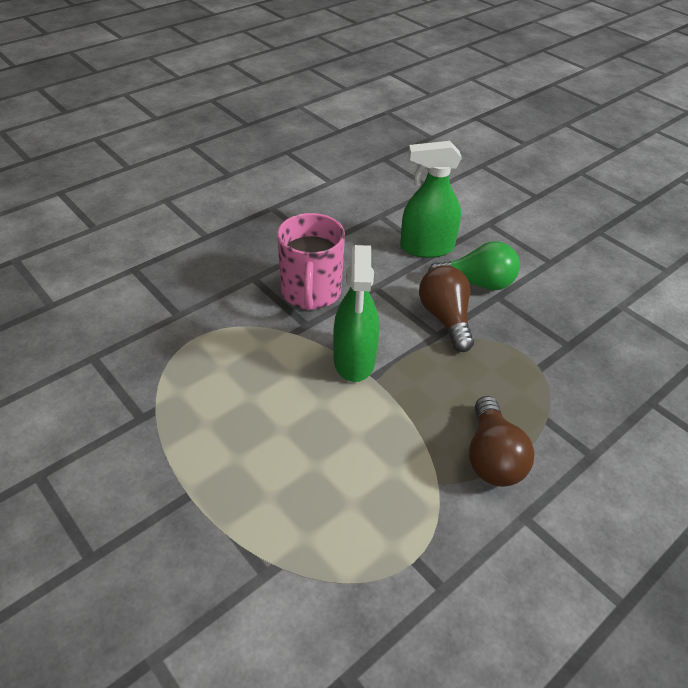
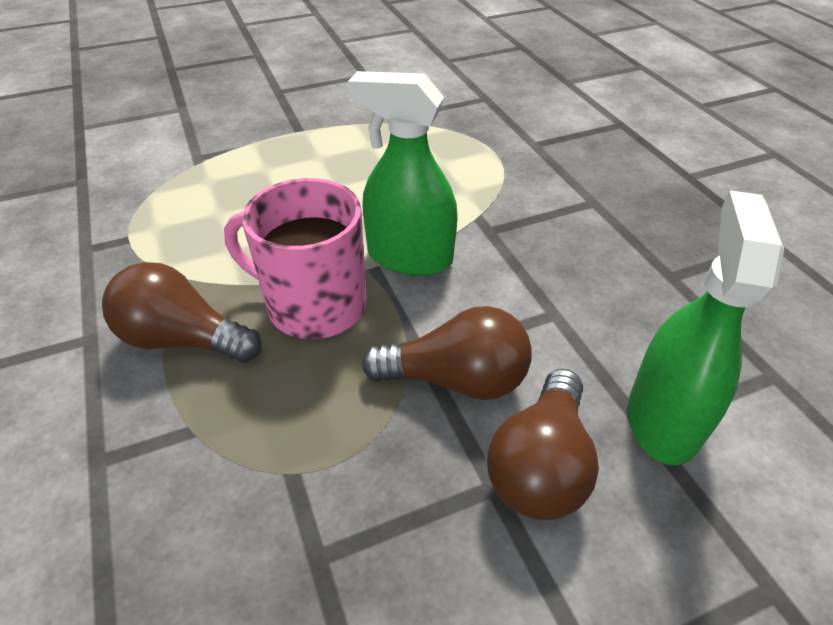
camera: 110 degrees right, 0 degrees up
pink mug [277,213,345,310] -> pink mug moved to [224,178,367,339]
green light bulb [428,241,520,290] -> brown light bulb [487,369,599,520]

